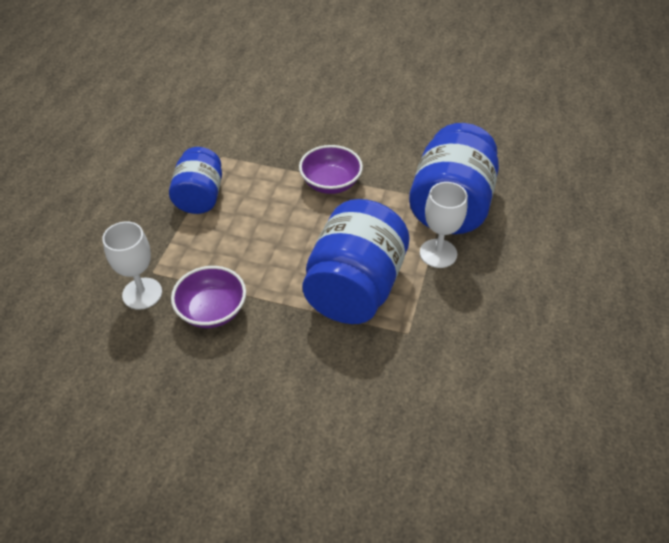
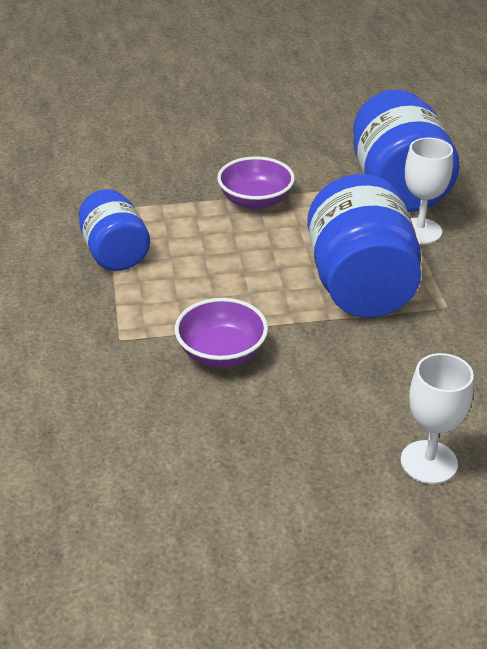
camera: 25 degrees left, 10 degrees down
white goblet [102,221,162,310] -> white goblet moved to [401,353,474,484]

